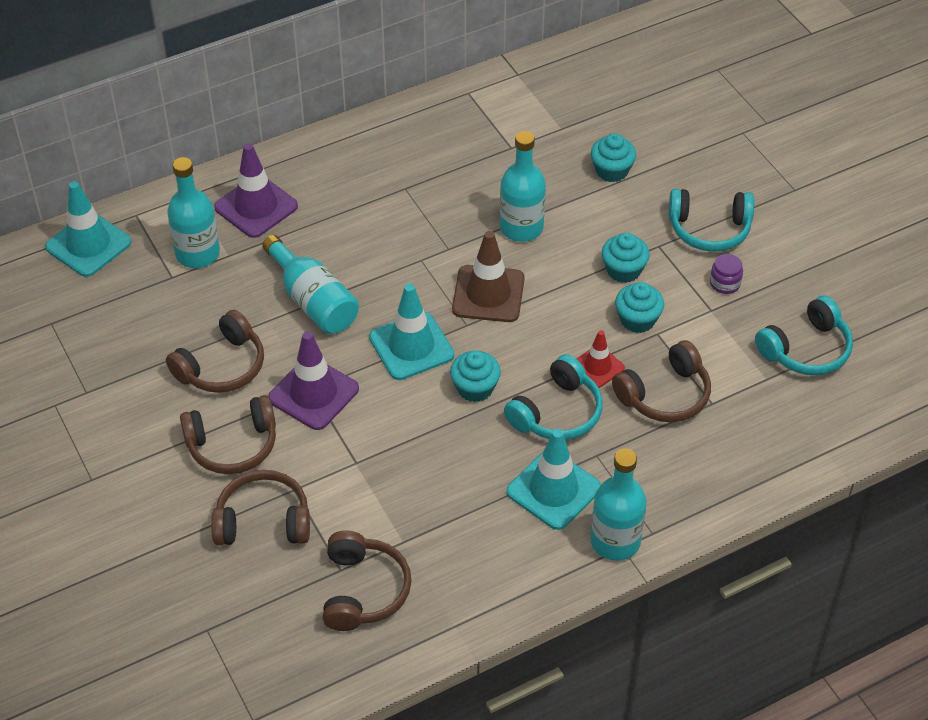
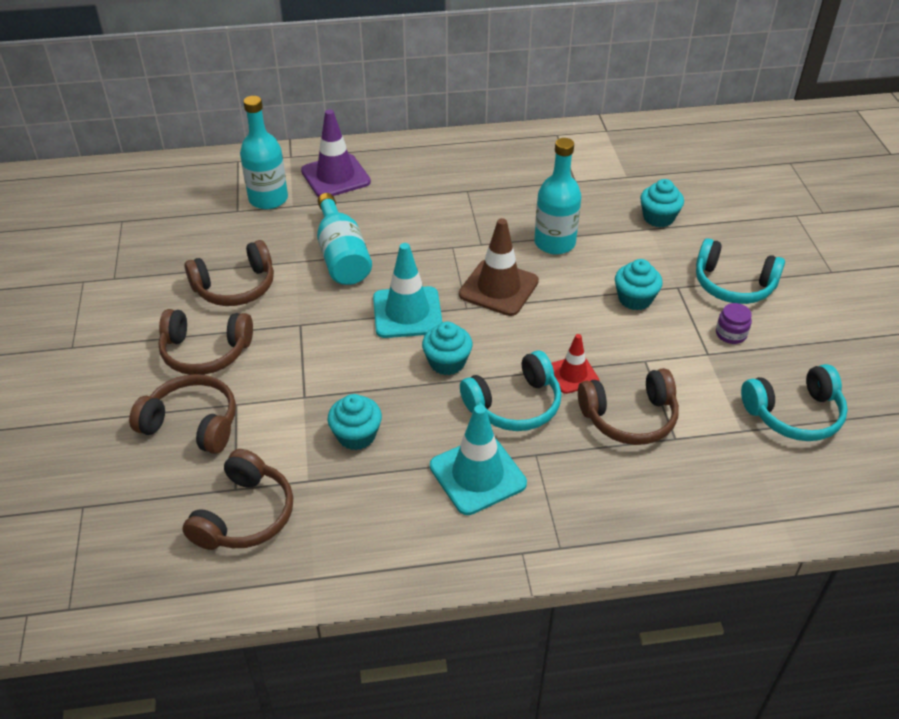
camera: 20 degrees right, 5 degrees down
turquoise traffic cone [45,181,131,277] -> none
purple traffic cone [268,331,359,430] -> none
turquoise bottle [590,449,647,561] -> none
turquoise cupcake [615,282,664,333] -> turquoise cupcake moved to [328,394,382,450]

